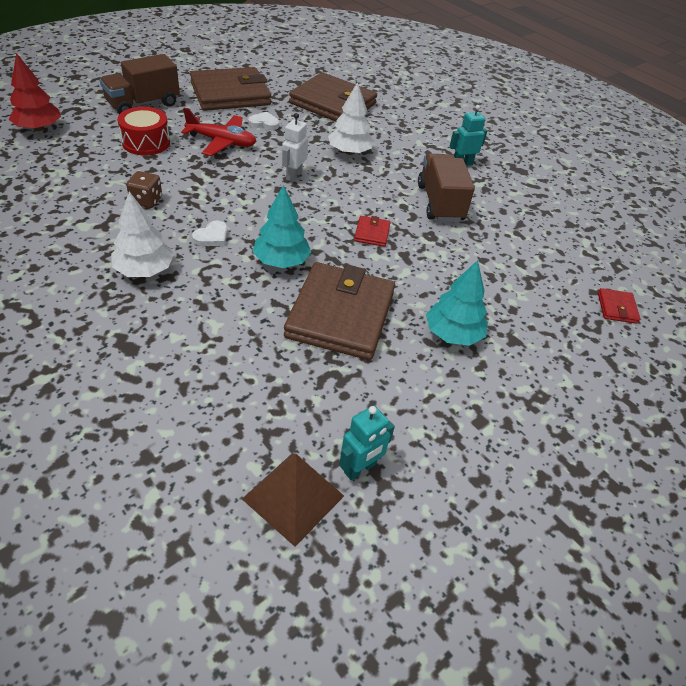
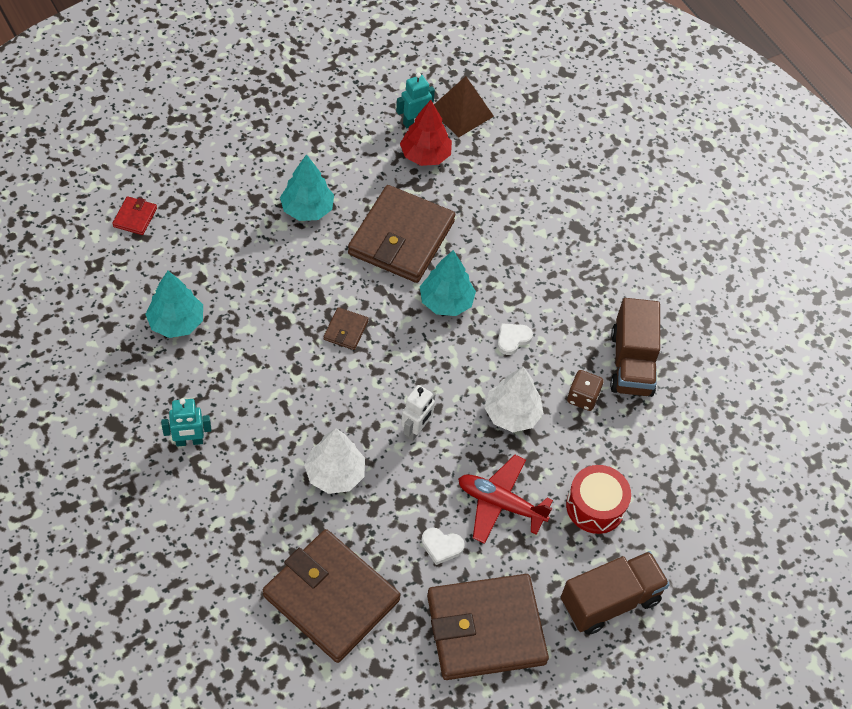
camera: 170 degrees left, 10 degrees up
red tree [8,53,61,131] -> red tree moved to [400,100,452,166]
white tree [111,191,174,277] -> white tree moved to [484,366,544,432]
red wallet [354,216,390,247] -> brown wallet [324,307,369,350]
brown truck [418,154,475,222] -> brown truck moved to [610,298,660,397]
none -> turquoise tree [145,271,203,338]

